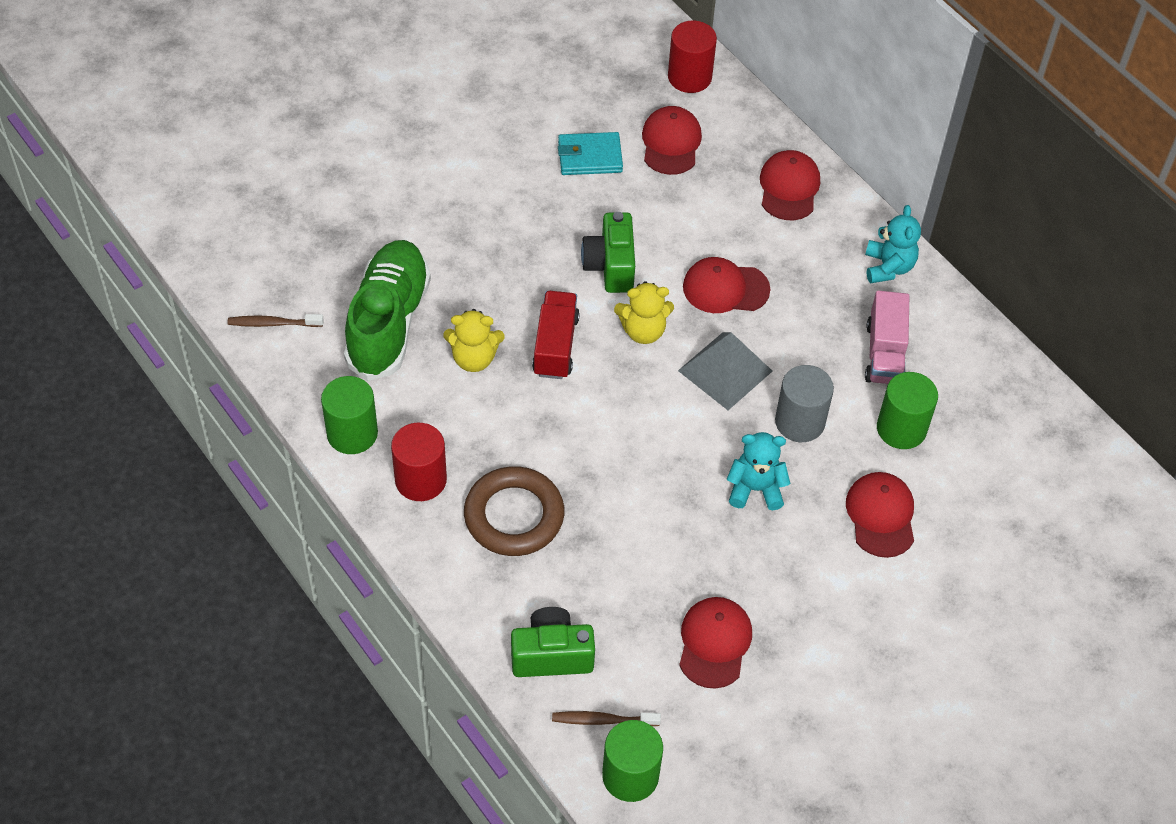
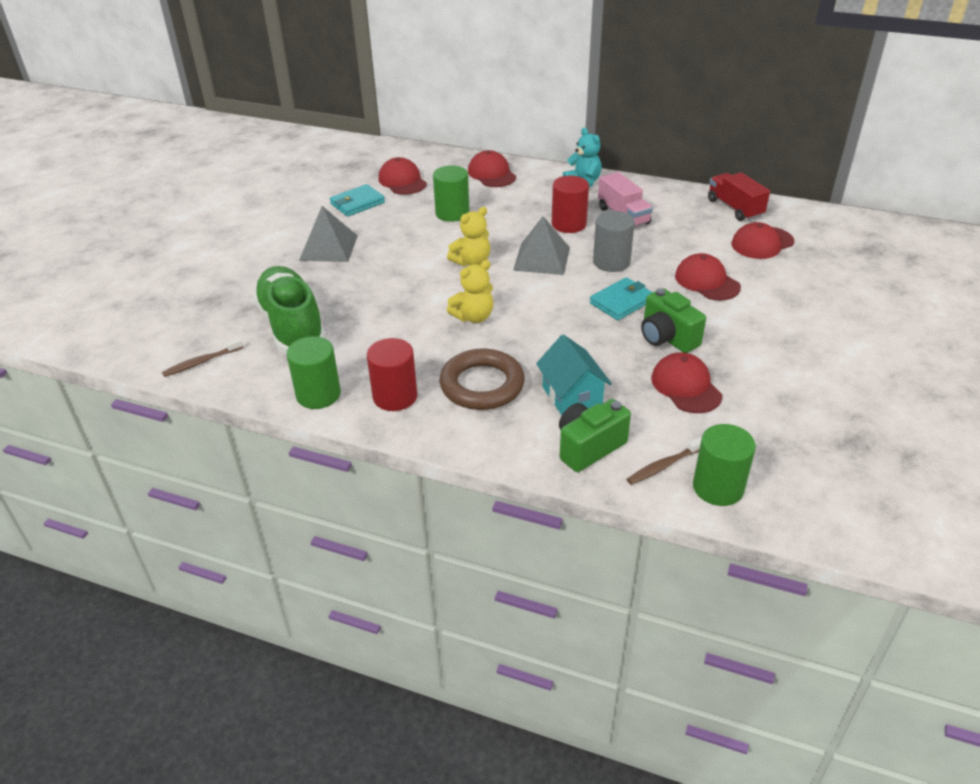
camera: 30 degrees left, 15 degrees down
yellow teddy bear [443,309,505,372] -> yellow teddy bear moved to [447,260,493,323]
red truck [532,291,580,379] -> red truck moved to [708,172,770,221]
green camera [581,212,635,293] -> green camera moved to [641,288,706,353]
red cylinder [668,21,717,93] -> red cylinder moved to [552,176,589,233]
red cap [683,257,770,313] -> red cap moved to [731,222,794,259]
turquoise teddy bear [727,432,790,511] -> turquoise wallet [590,277,653,320]
green cylinder [877,372,938,449] -> green cylinder moved to [433,165,470,222]
none -> grey pyramid [299,206,358,262]
none -> turquoise house [536,334,612,415]

